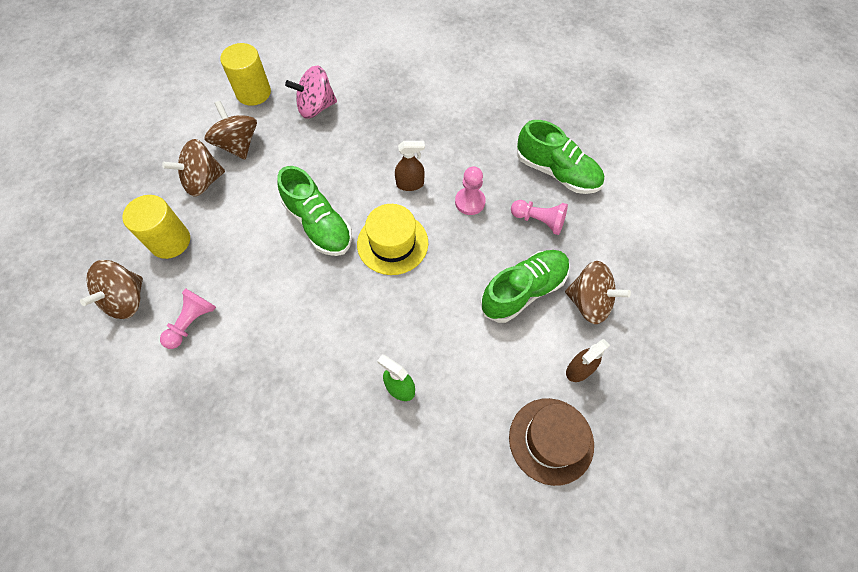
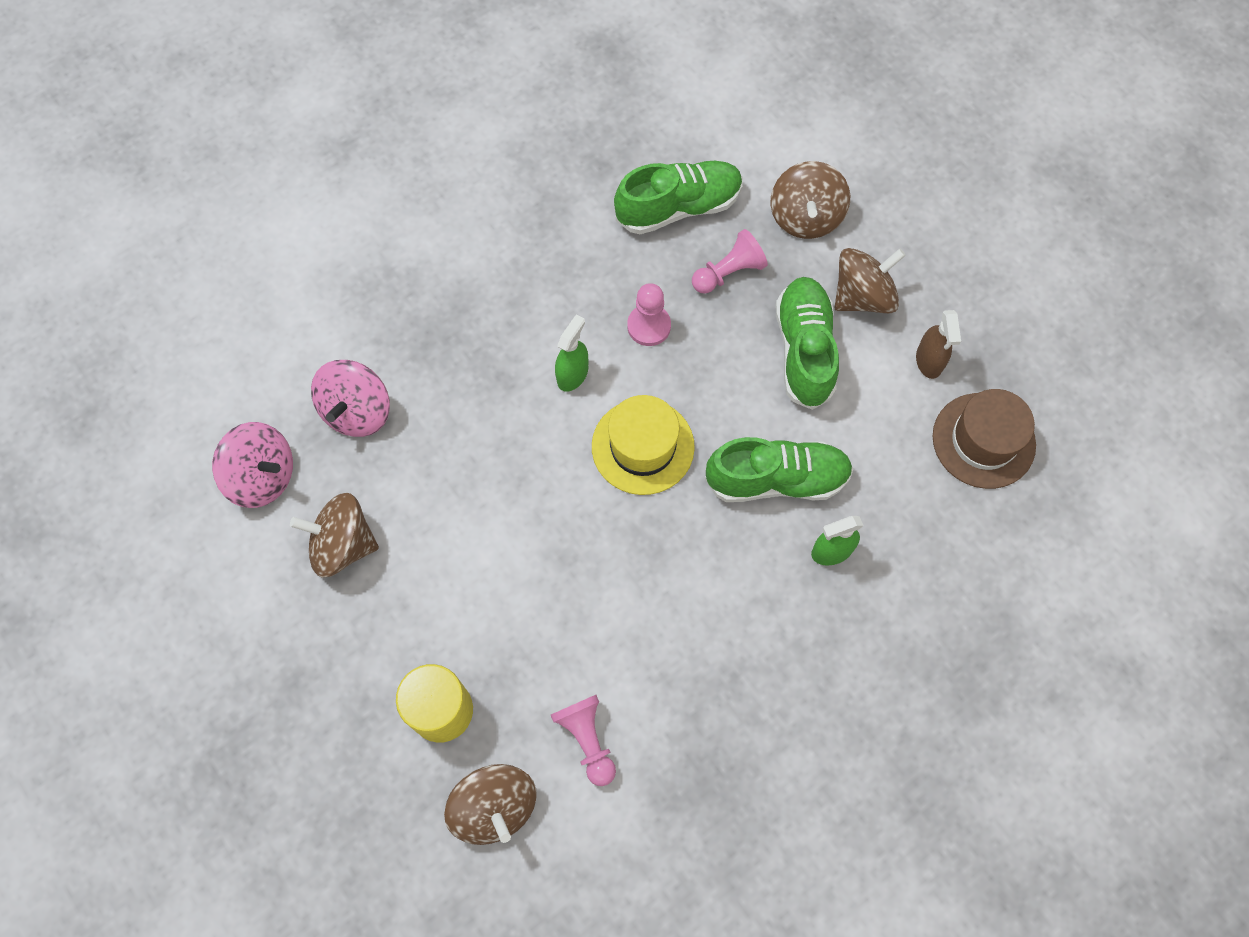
camera: 55 degrees left, 5 degrees up
brown spinning top [162,139,225,197] -> brown spinning top moved to [771,161,850,239]
yellow cylinder [220,43,271,106] -> pink spinning top [212,422,293,508]
green shoe [278,166,352,256] -> green shoe moved to [705,437,853,502]
brown spray bottle [395,141,425,191] -> green spray bottle [555,315,588,392]

